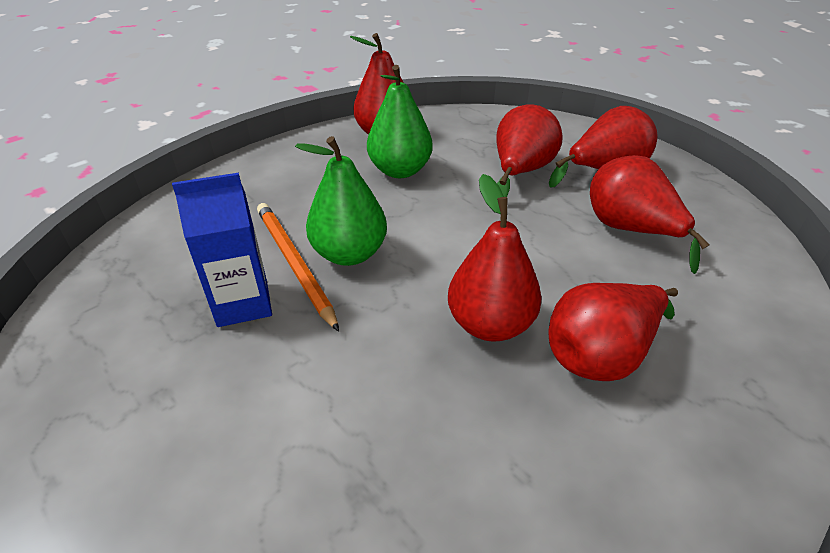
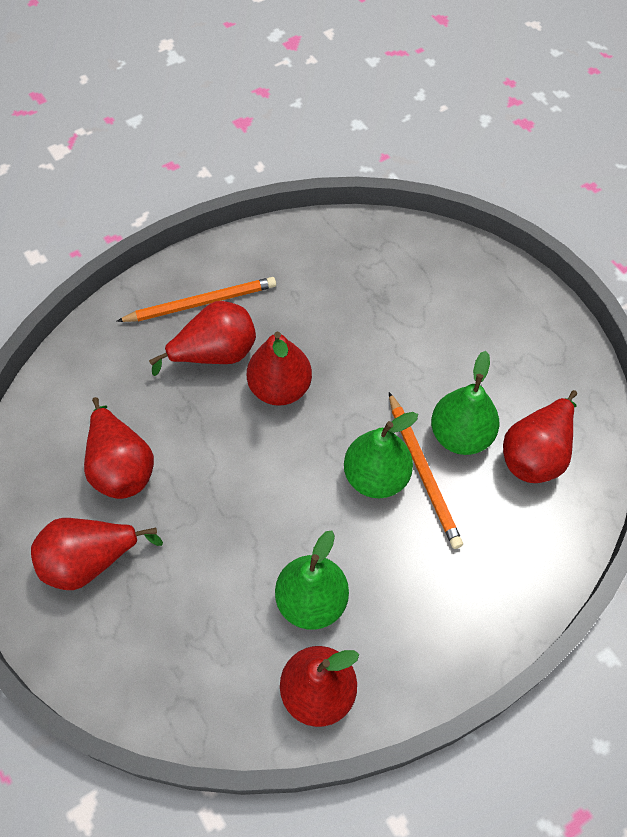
camera: 170 degrees left, 20 degrees up
blue carton [172,173,272,327] -> green pear [431,351,500,455]
red pear [496,104,563,197] -> red pear moved to [503,390,577,483]
none -> orange pencil [116,277,276,322]

